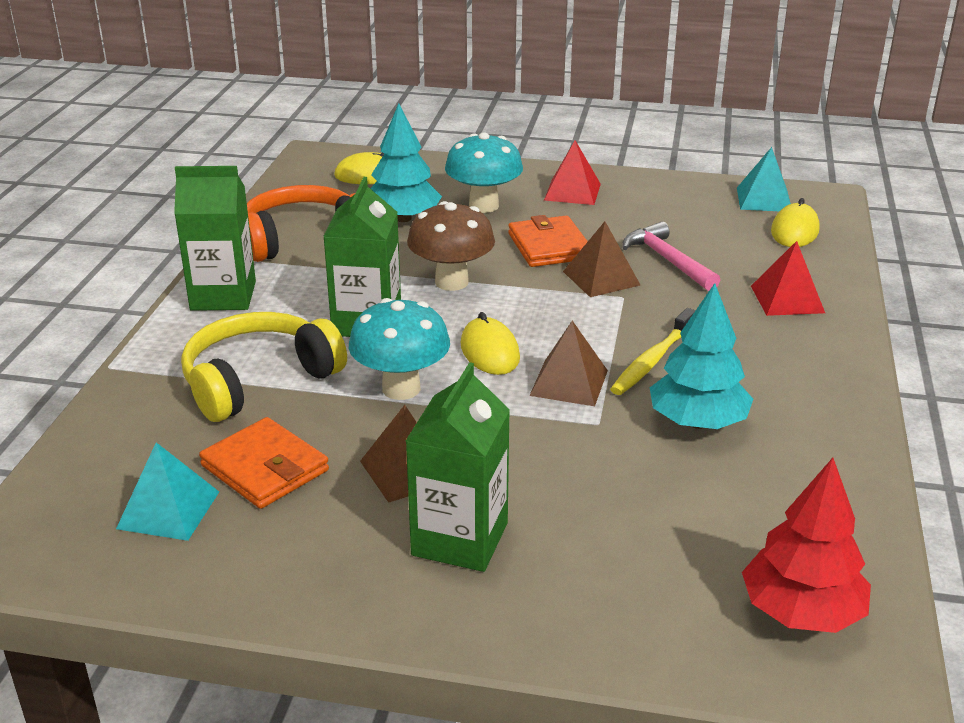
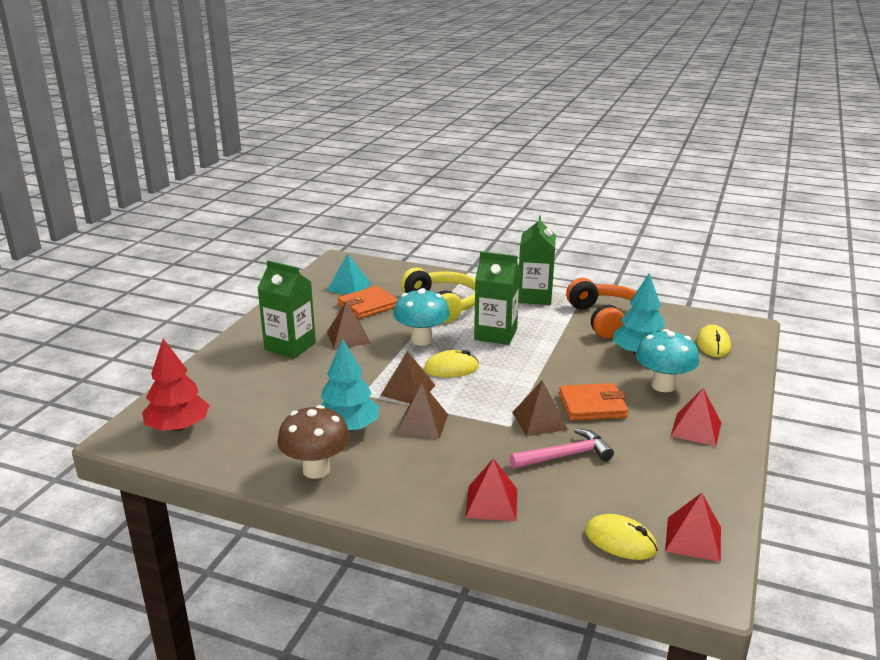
camera: 100 degrees right, 5 degrees down
brown mushroom [407,201,495,291] -> brown mushroom moved to [277,405,350,479]
yellow toothbrush [610,308,696,395] -> brown pyramid [396,383,448,439]
turquoise pyramid [737,147,791,211] -> red pyramid [665,493,721,562]

